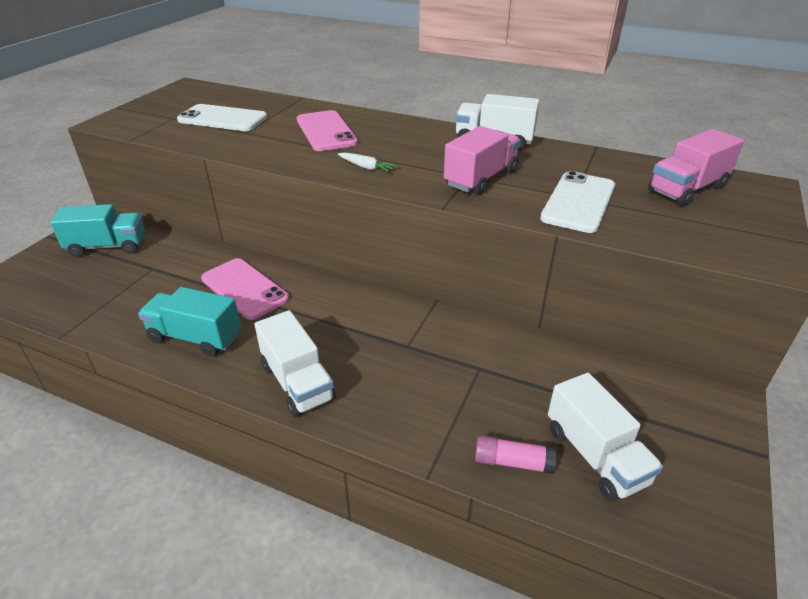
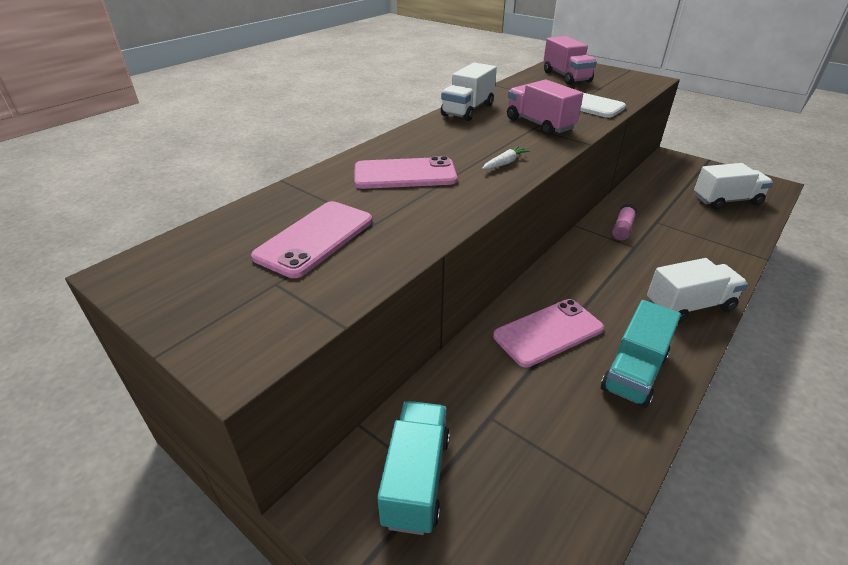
camera: 75 degrees left, 0 degrees up
white phone [177,104,268,131] -> pink phone [251,201,372,278]
pink glue stick [475,435,556,474] -> pink glue stick moved to [612,204,637,241]

